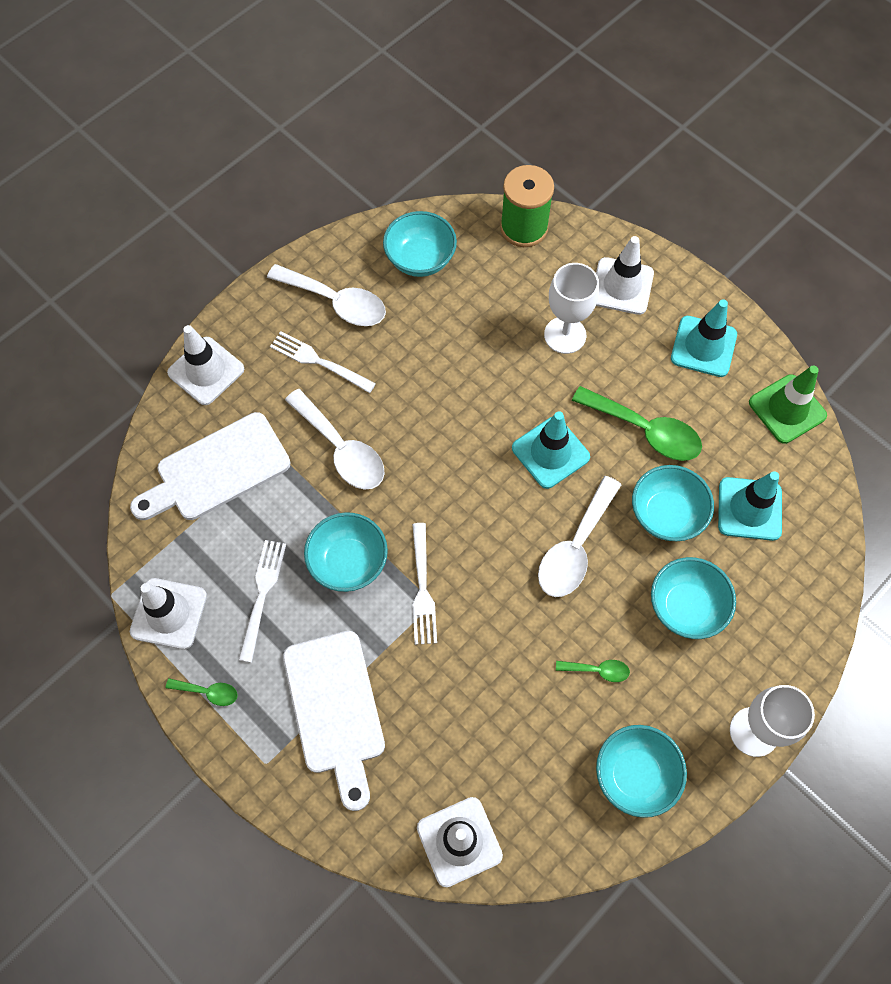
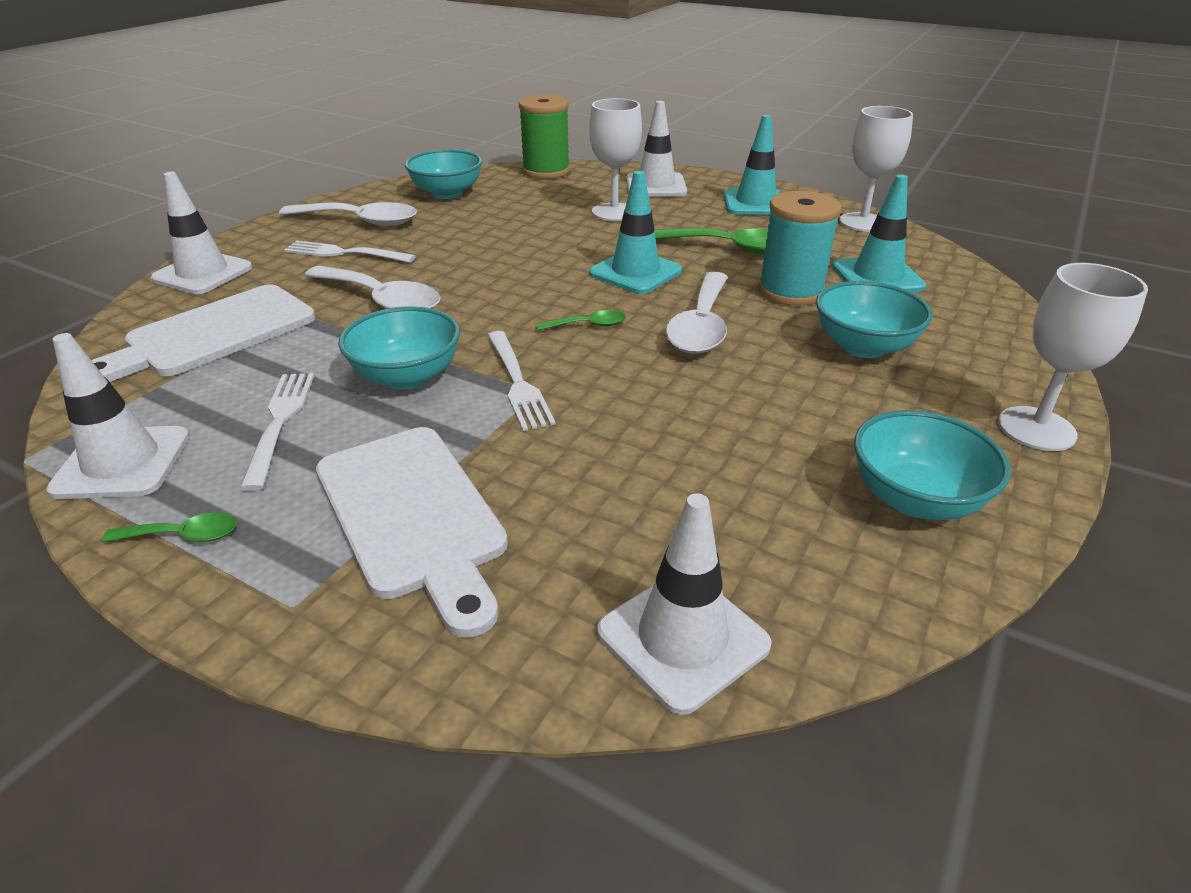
camera: 15 degrees left, 30 degrees down
green spoon [556,660,630,682] -> green spoon moved to [536,310,626,330]
turquoise bowl [632,465,714,541] -> turquoise spool [758,191,842,306]
green traffic cone [749,365,827,444] -> white goblet [839,106,913,232]

